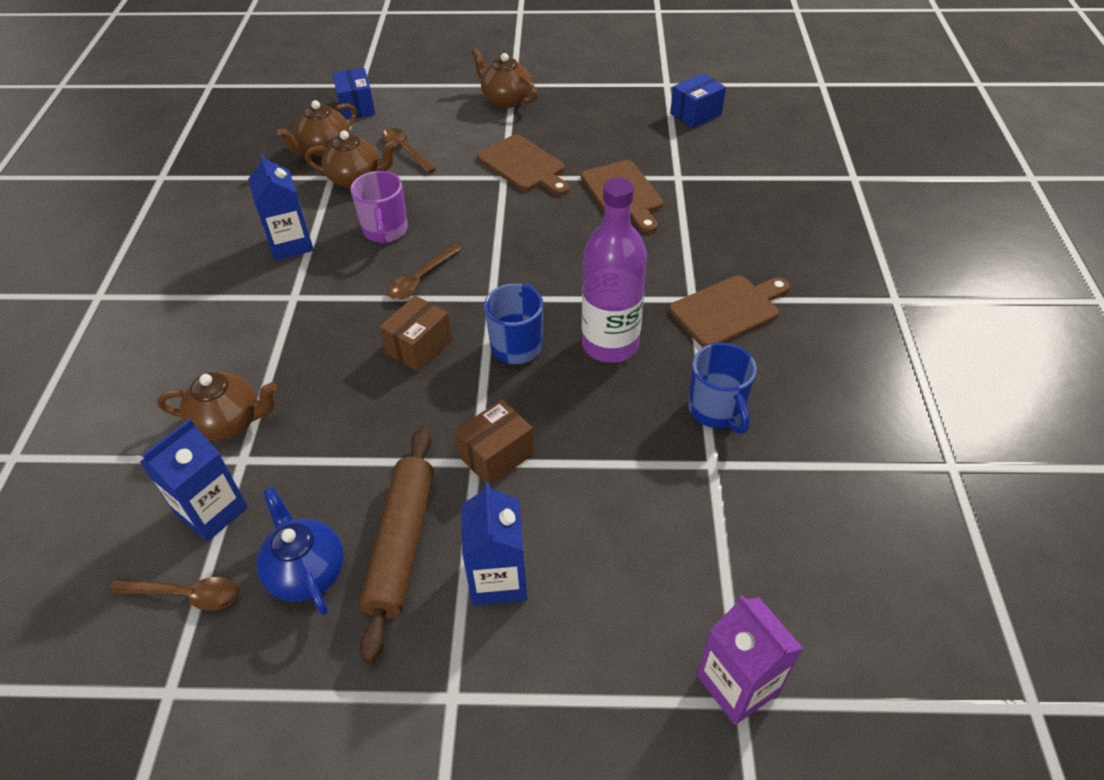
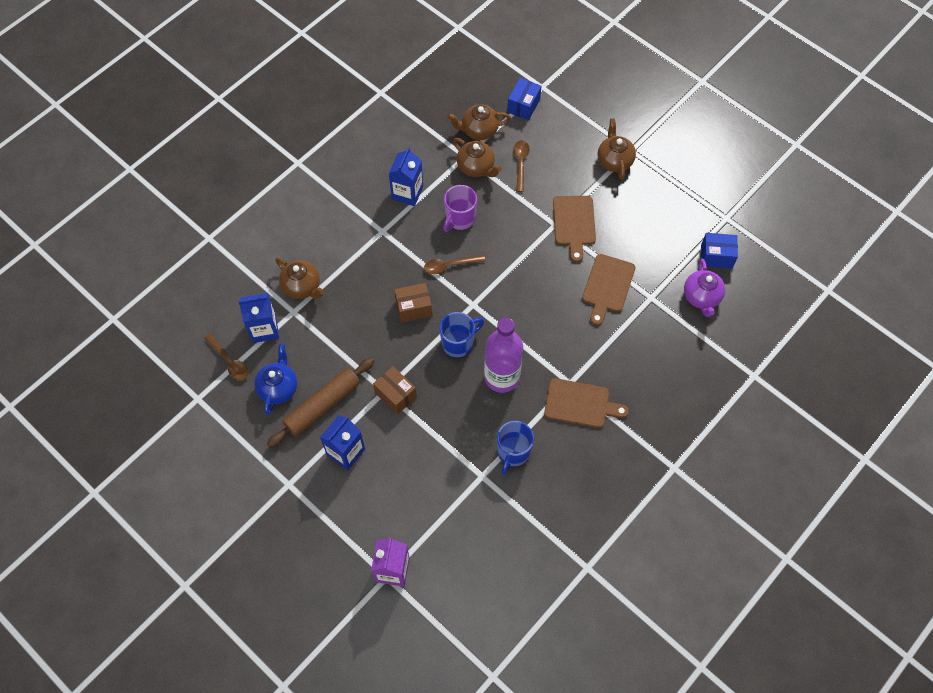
camera: 40 degrees right, 15 degrees up
brown box [455,399,534,485] -> brown box turned 45 degrees clockwise [373,366,417,415]
none -> purple teapot [684,259,725,317]

